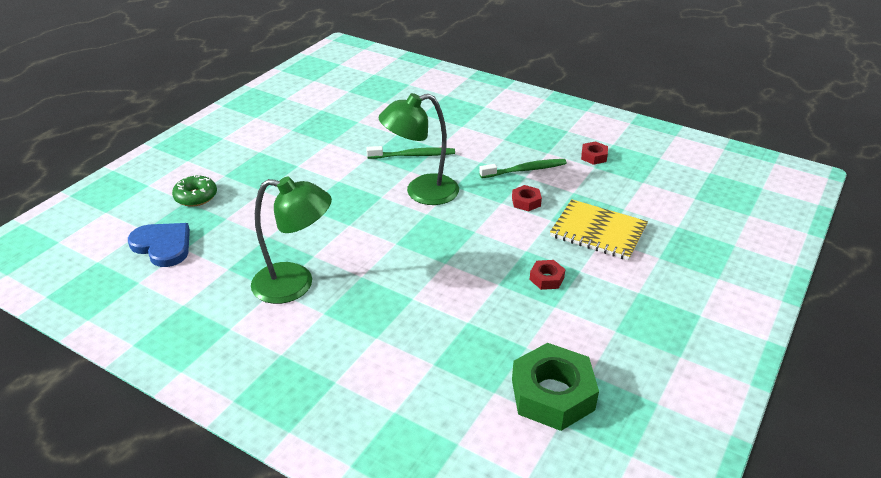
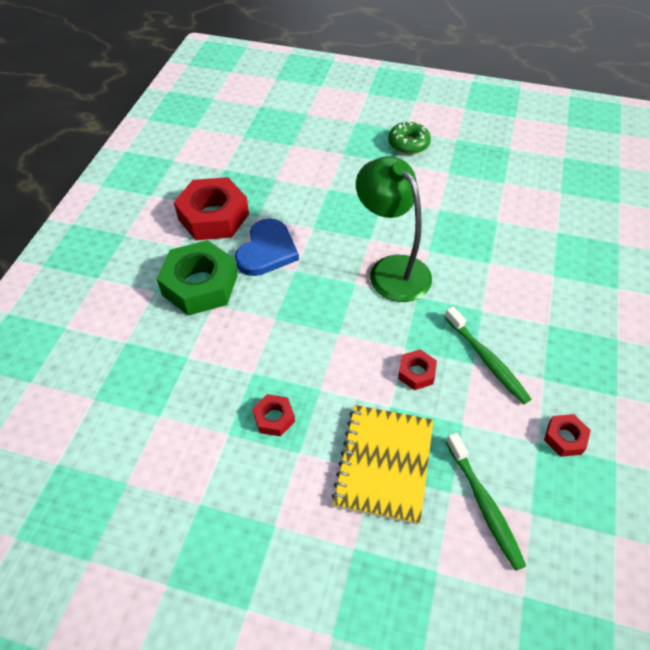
camera: 75 degrees right, 15 degrees up
blue heart [128,223,190,267] -> blue heart moved to [235,218,299,276]
green donut [172,175,217,207] -> green donut moved to [388,121,431,154]
green lamp [251,177,332,304] -> red nut [174,177,249,240]
green toothbrush [366,146,455,159] -> green toothbrush moved to [446,433,526,571]
green nut [512,343,599,431] -> green nut moved to [157,240,238,316]

